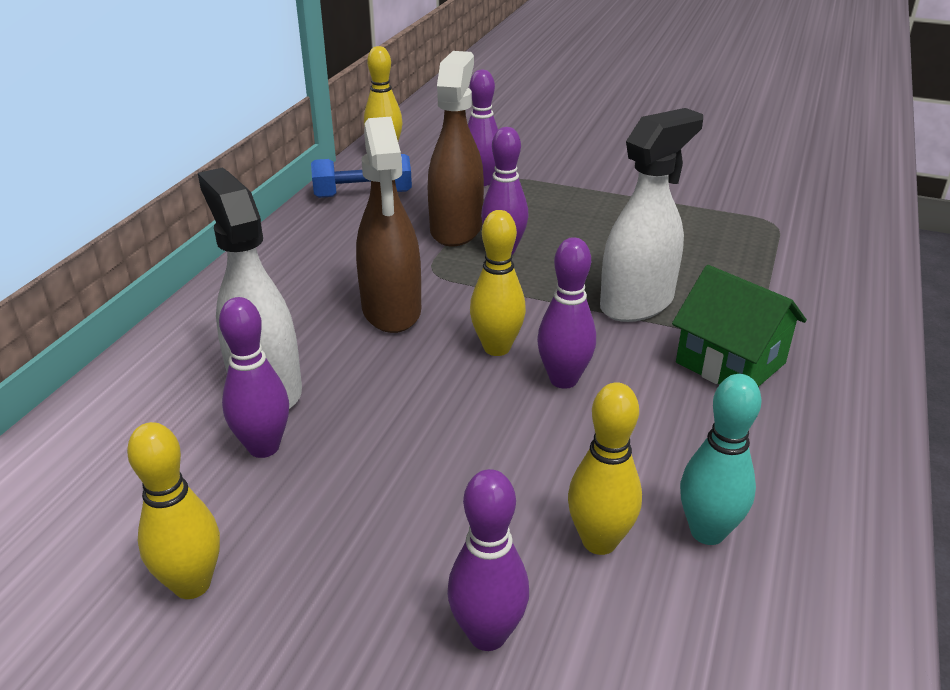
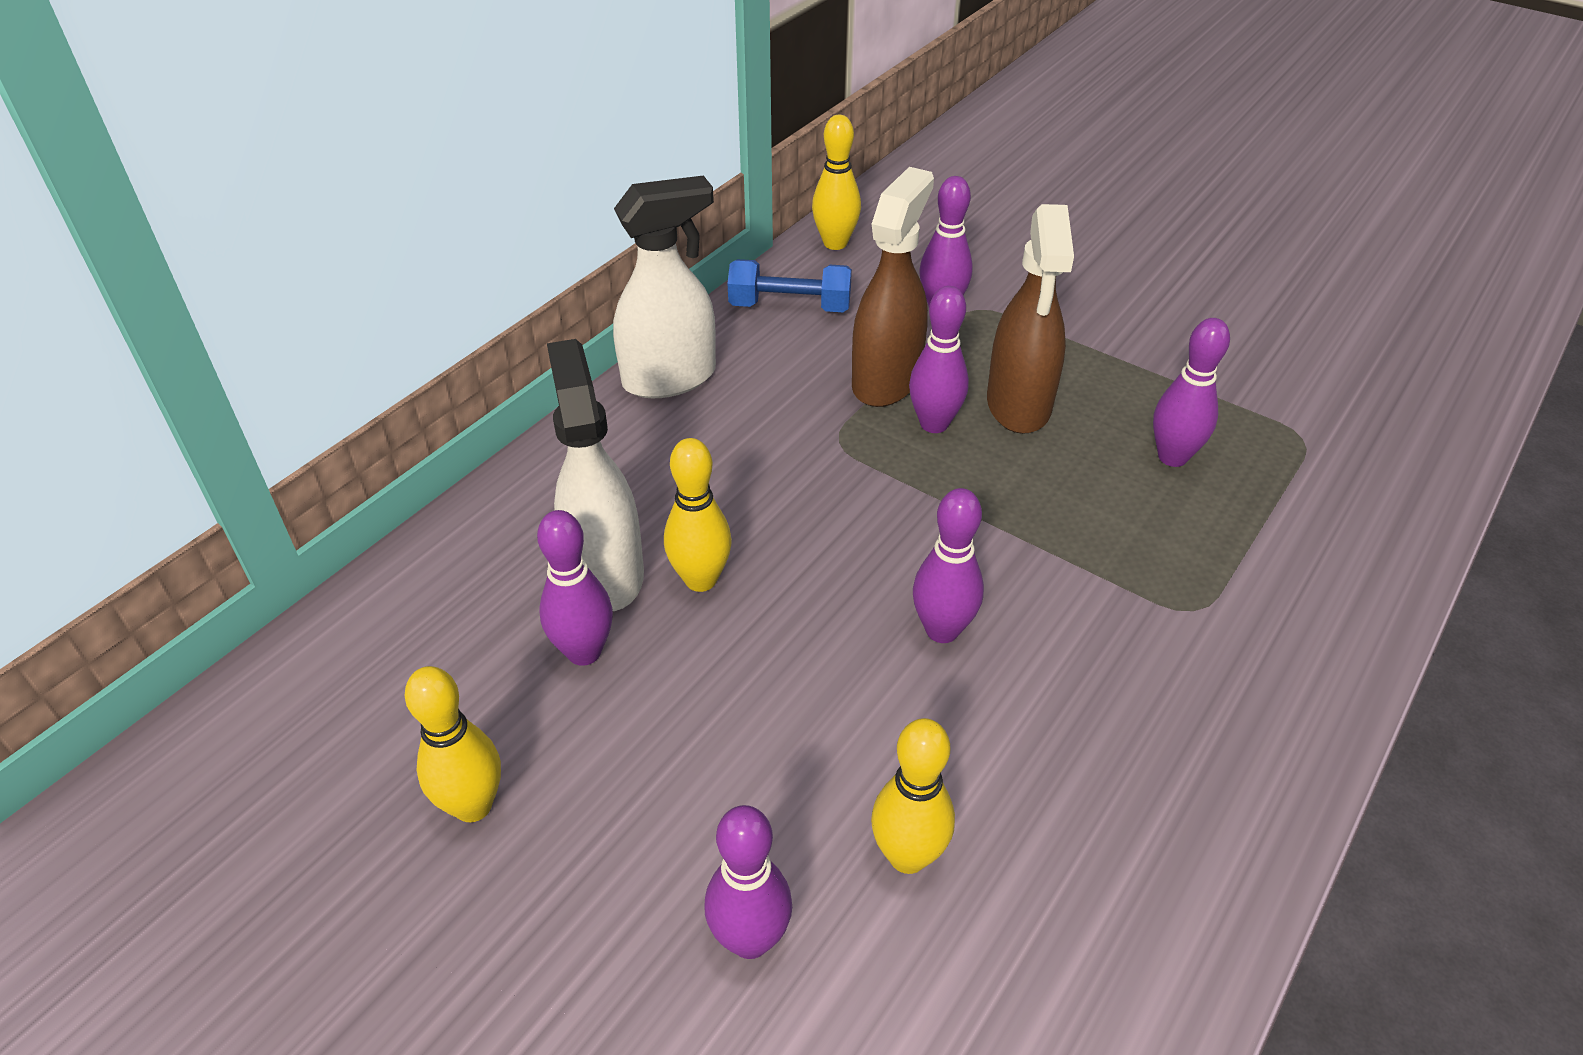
camera: 15 degrees right, 10 degrees up
brown spray bottle [356,117,421,333] -> brown spray bottle moved to [987,204,1074,434]
yellow bowling pin [470,210,526,356] -> yellow bowling pin moved to [664,438,732,592]
white spray bottle [600,108,703,322] -> white spray bottle moved to [613,175,716,398]
green house [672,265,807,387] -> none
turquoise bowling pin [680,374,762,545] -> none
none -> purple bowling pin [1153,318,1230,467]

